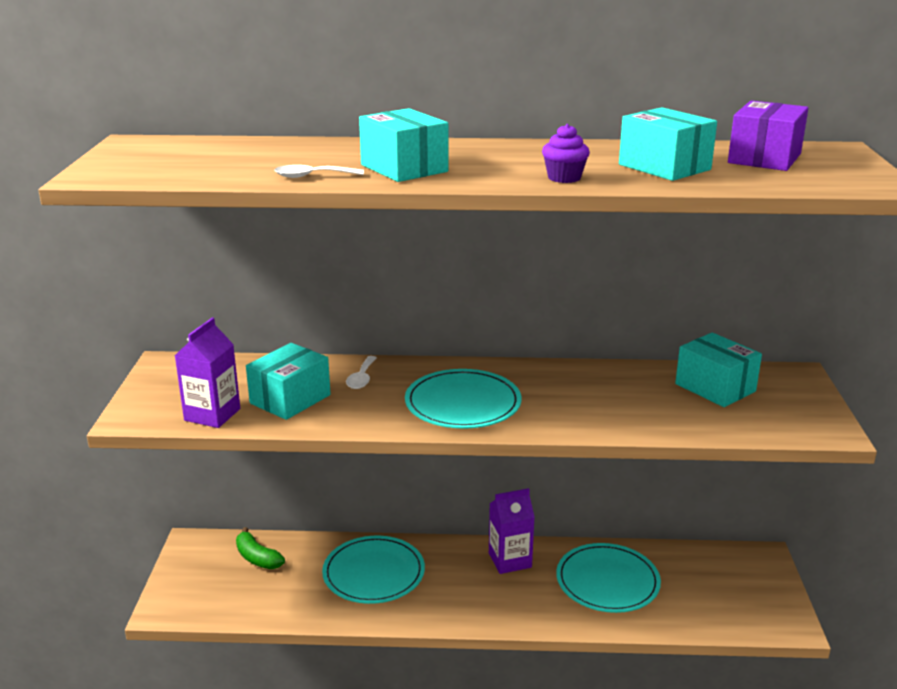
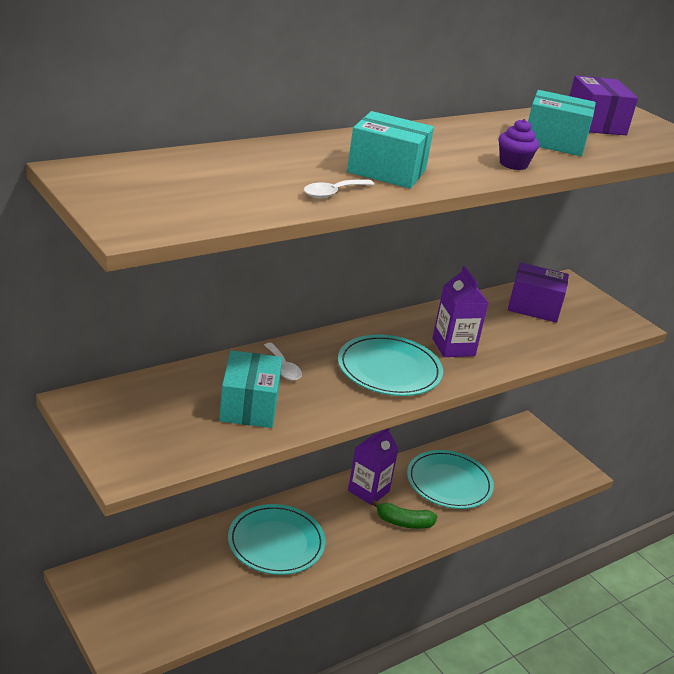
camera: 40 degrees left, 5 degrees up
purple carton [175,317,240,428] -> purple carton moved to [432,266,488,357]
green banana [236,527,285,569] -> green banana moved to [372,500,437,529]
turquoise box [675,333,762,407] -> purple box [508,262,569,323]

